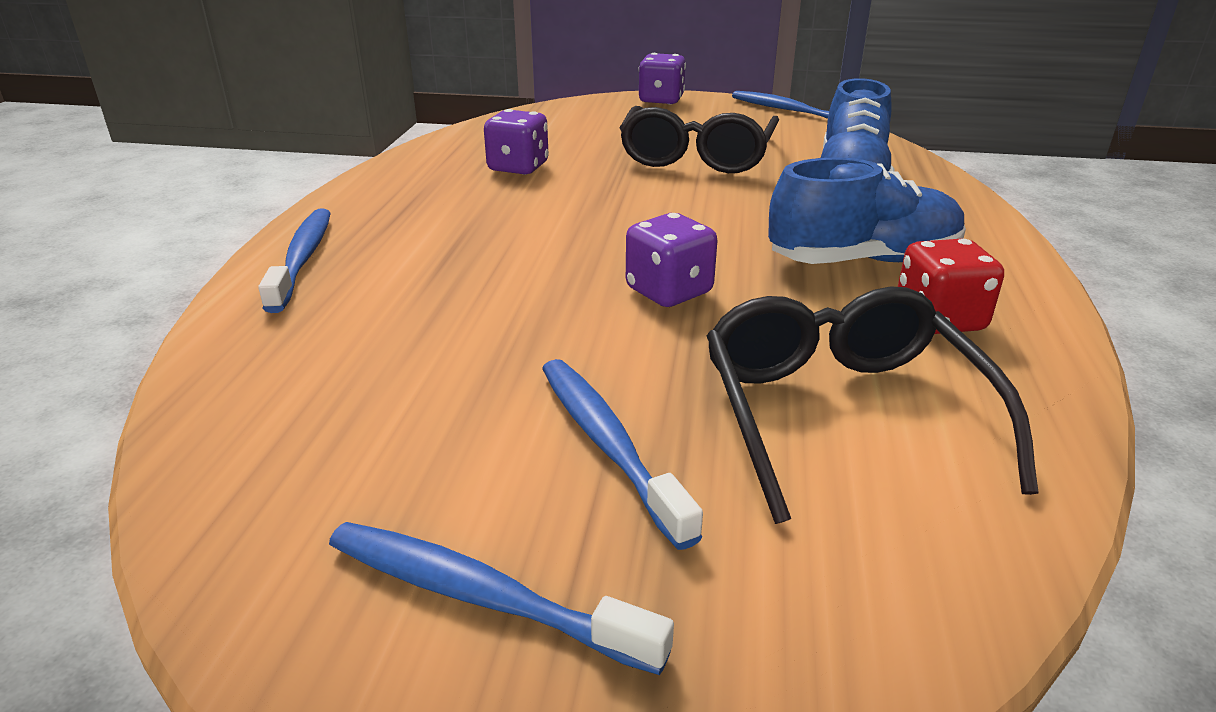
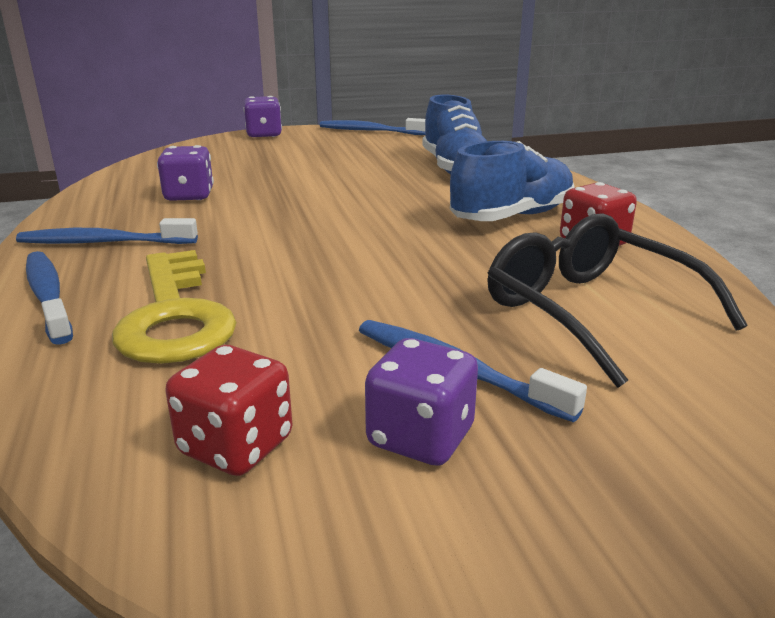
camera: 25 degrees left, 5 degrees down
blue toothbrush [329,522,674,675] -> blue toothbrush moved to [16,218,198,244]
black glasses [620,106,779,173] -> none
purple dice [626,213,718,307] -> purple dice moved to [365,338,478,466]
none -> yellow key [112,250,237,364]
none -> red dice [165,345,292,476]

